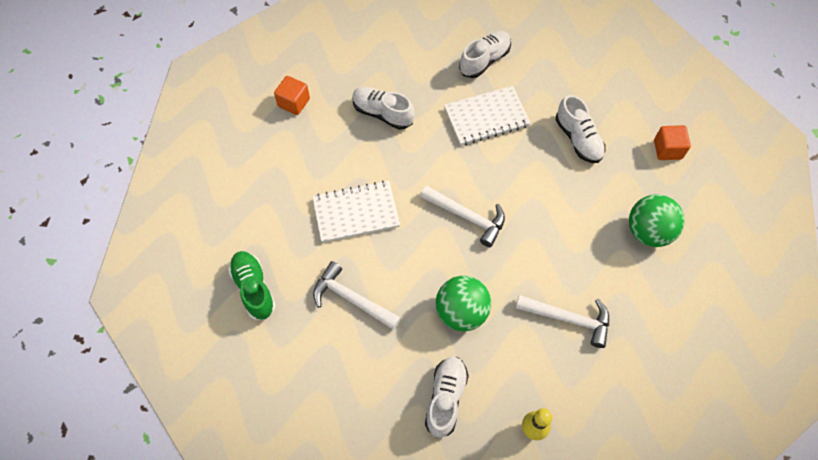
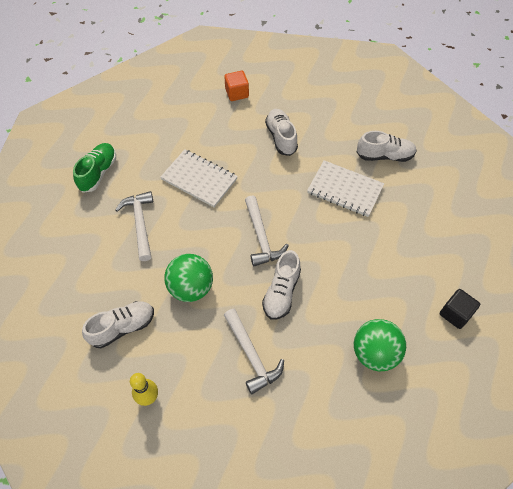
camera: 45 degrees right, 5 degrees down
white shoe [556,95,605,163] -> white shoe moved to [262,250,301,320]
orange cube [654,125,691,160] -> black cube [440,289,480,329]

